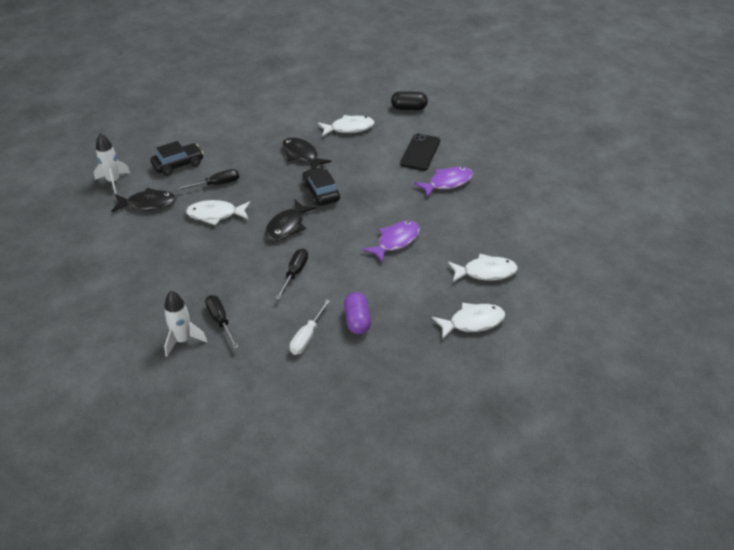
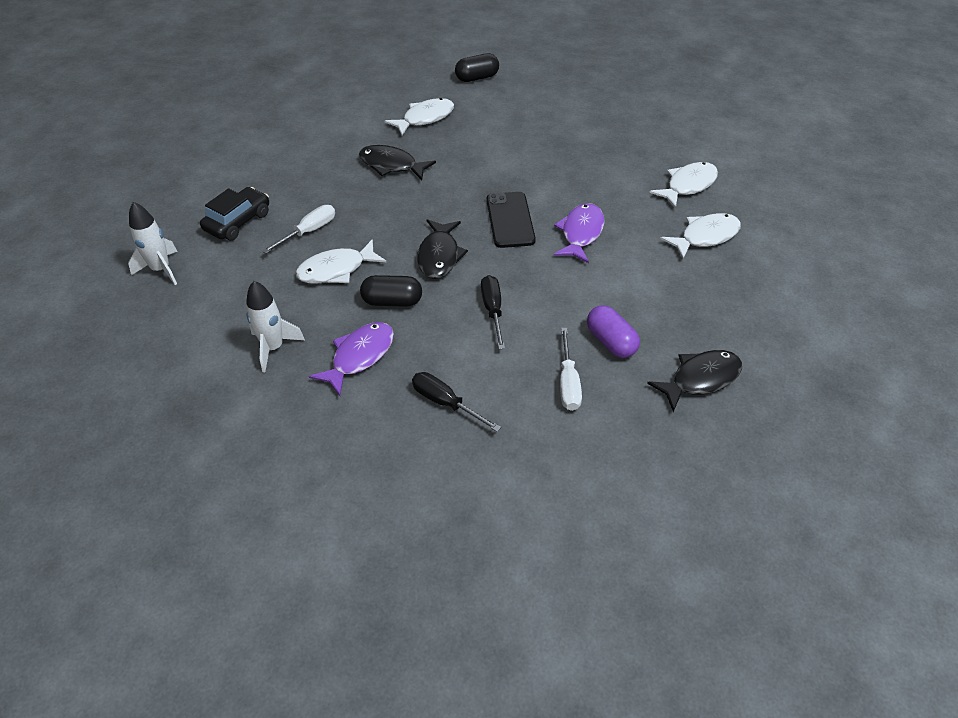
camera: 25 degrees left, 5 degrees up
black fish [112,188,177,212] -> black fish moved to [647,350,742,412]
white rocket [164,291,207,357] -> white rocket moved to [246,281,305,372]
black screwdriver [177,169,239,191] -> white screwdriver [262,205,335,254]
black car [302,167,340,206] -> none
black phone [400,133,440,171] -> black phone moved to [486,192,536,248]
purple fish [414,167,473,198] -> purple fish moved to [309,322,394,396]
white fish [432,303,506,340] -> white fish moved to [649,162,718,209]
none -> black capsule [360,275,422,307]

